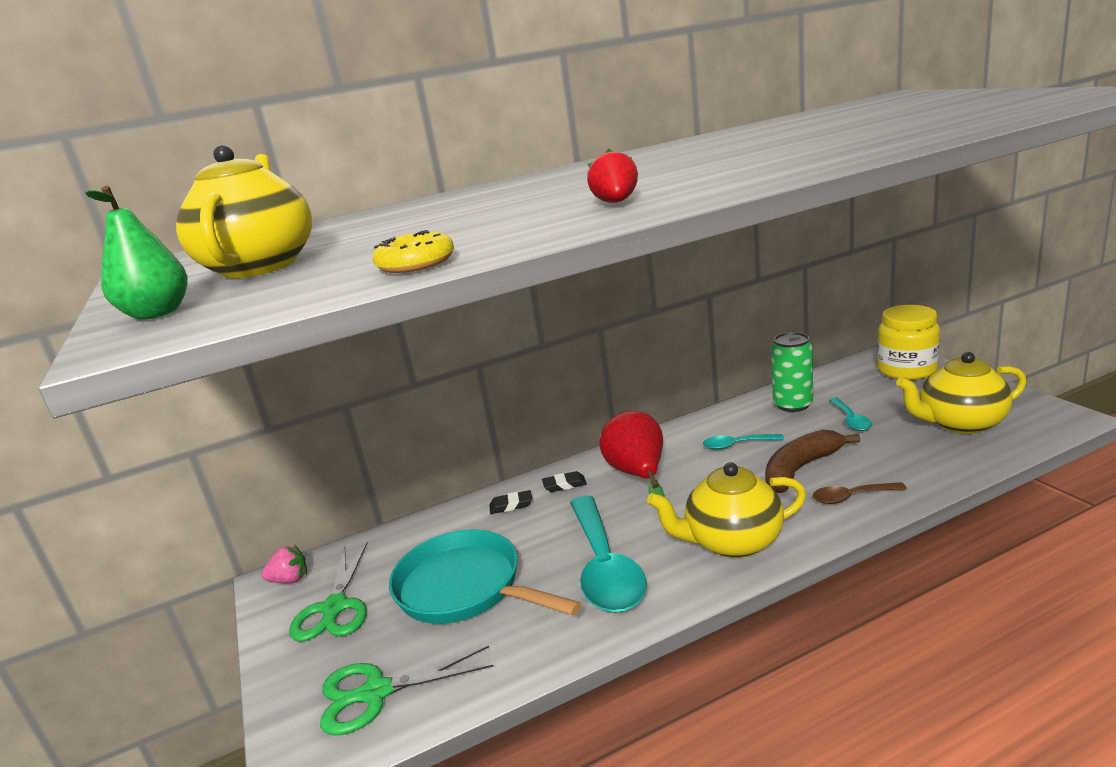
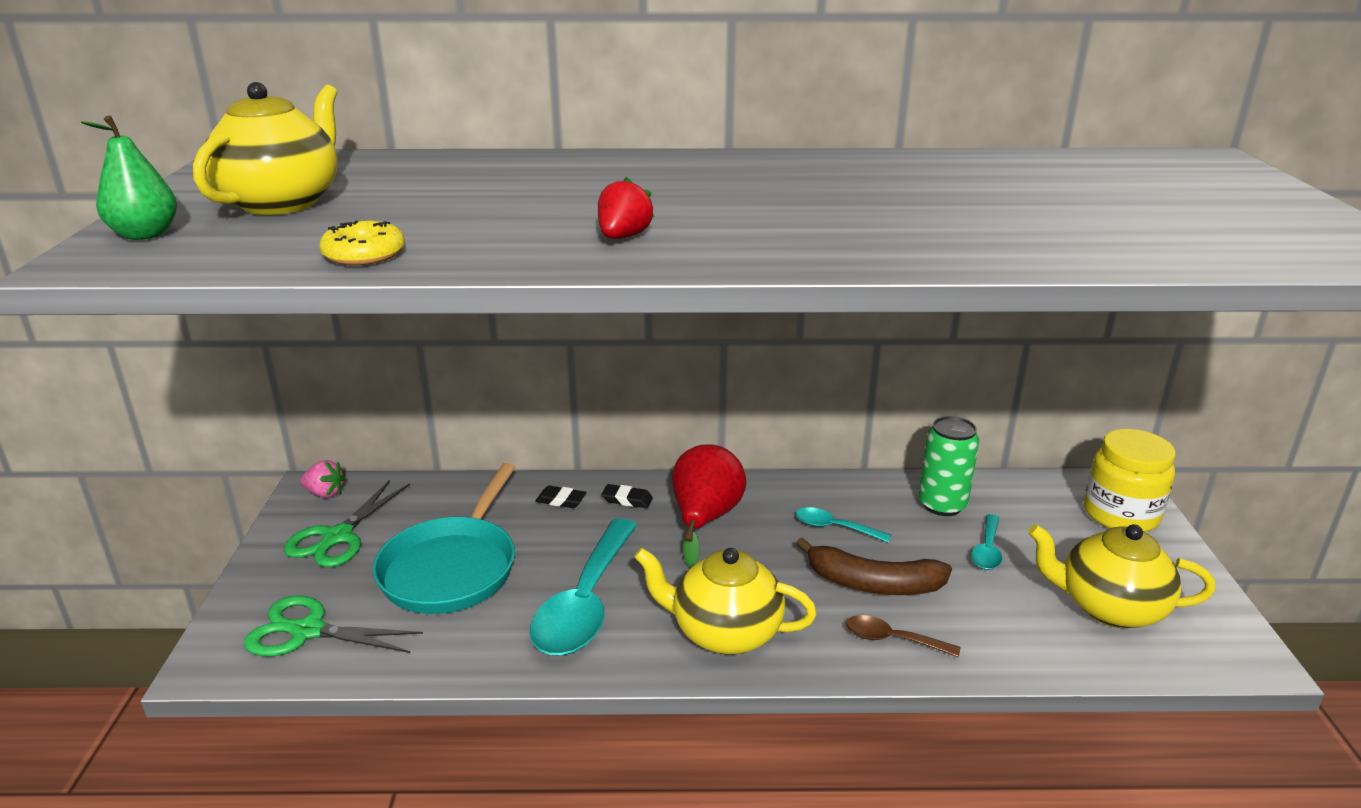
camera: 20 degrees right, 5 degrees up
turquoise pan [389,530,581,624] -> turquoise pan turned 135 degrees counterclockwise [373,463,515,614]
brown banana [765,430,860,493] -> brown banana turned 150 degrees counterclockwise [796,537,952,595]

